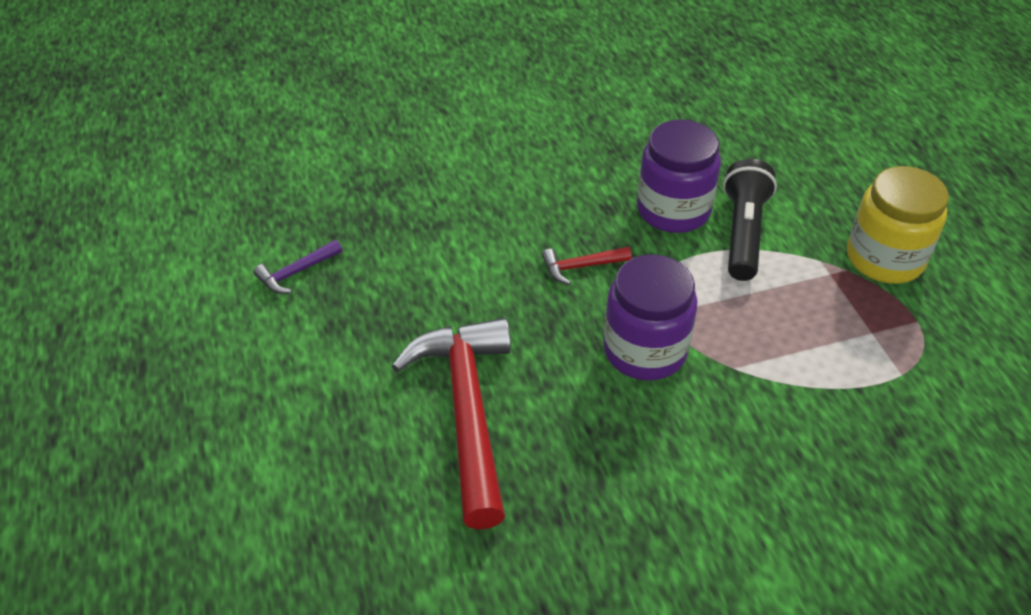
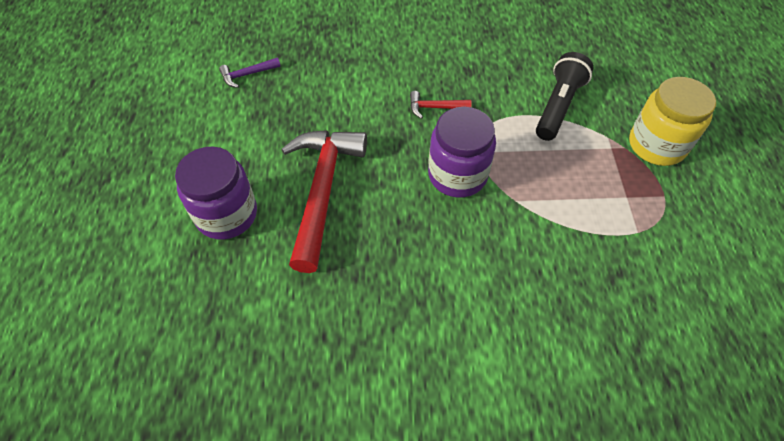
camera: 15 degrees right, 10 degrees up
purple jar [637,120,721,233] -> purple jar moved to [175,147,257,240]

